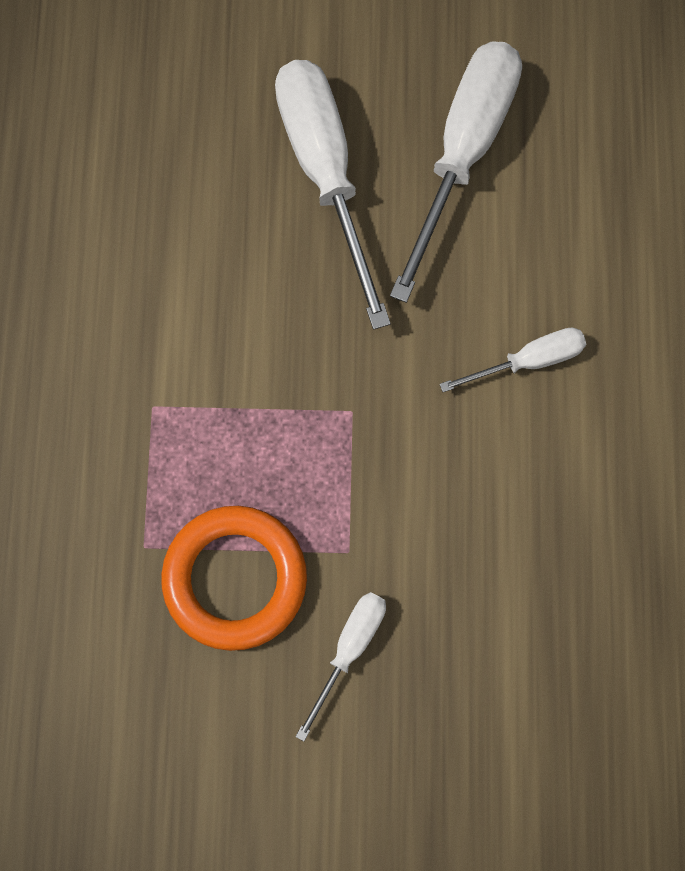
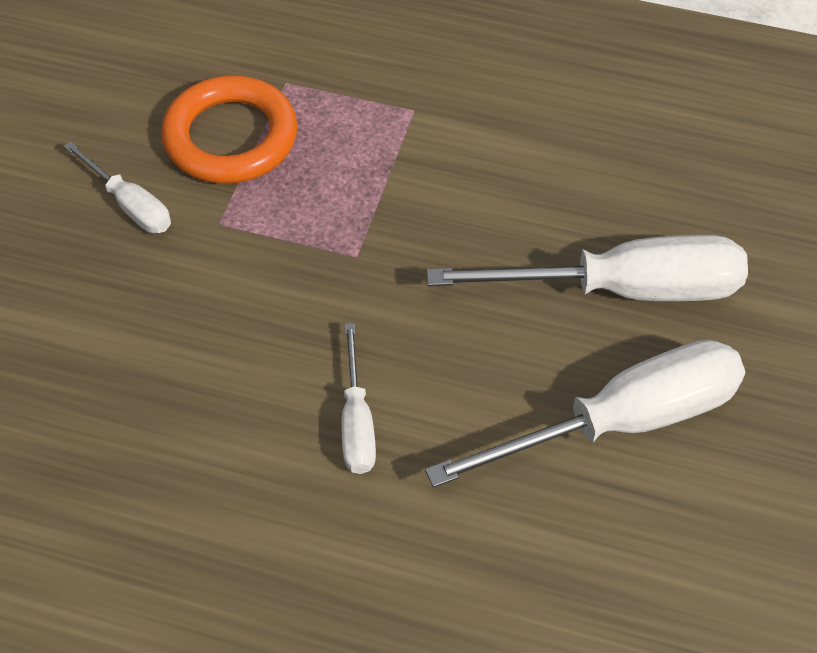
camera: 105 degrees right, 20 degrees down
white screwdriver [390,41,522,303] -> white screwdriver turned 60 degrees counterclockwise [425,340,745,488]

